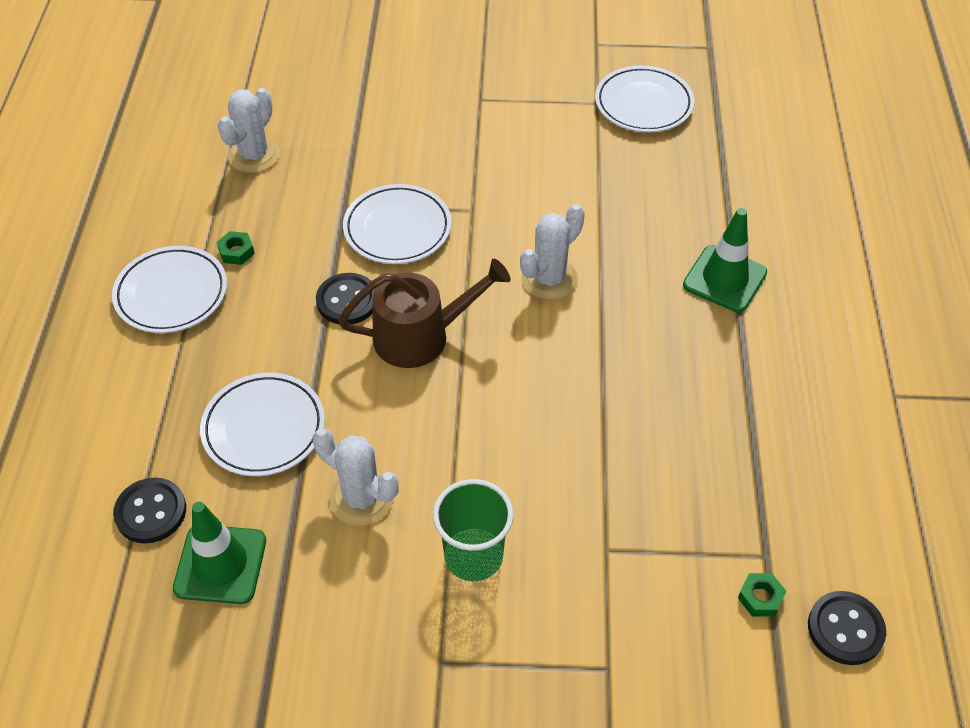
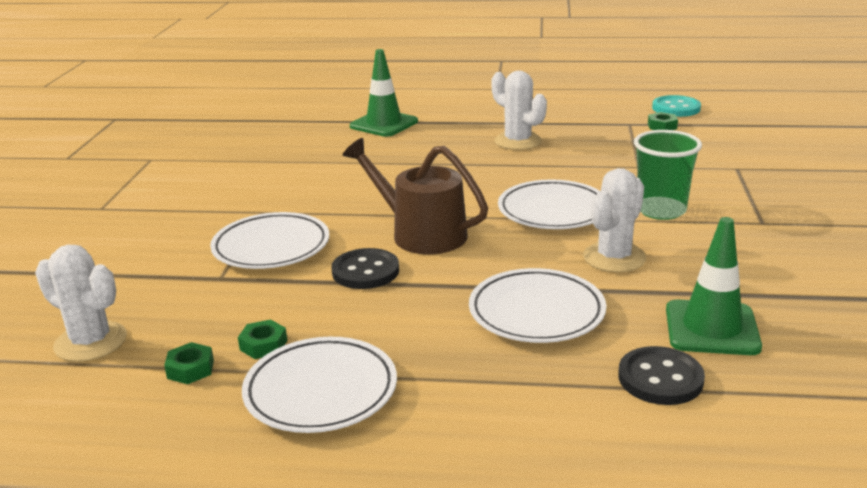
camera: 85 degrees left, 25 degrees down
brown watering can [338,259,511,368] -> brown watering can turned 45 degrees counterclockwise [343,138,488,254]
white cactus [520,204,585,300] -> white cactus moved to [491,71,547,150]
white plate [595,65,695,132] -> white plate moved to [498,179,600,229]
black button [808,591,886,665] -> turquoise button [652,95,701,117]
none -> green nut [164,342,214,384]

